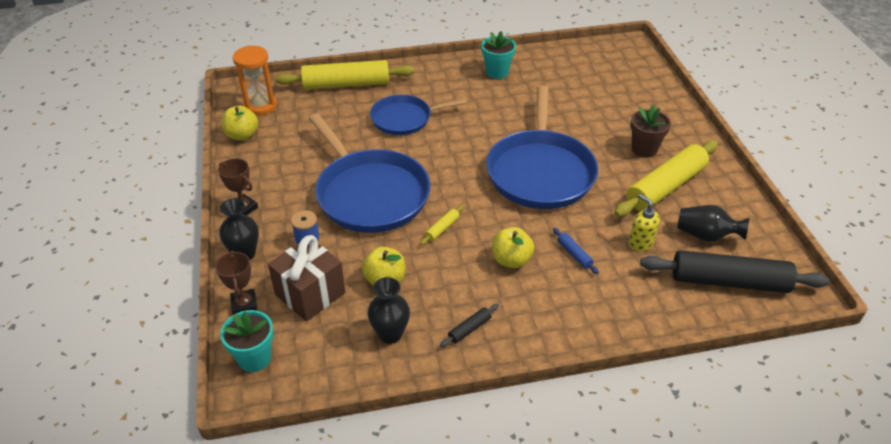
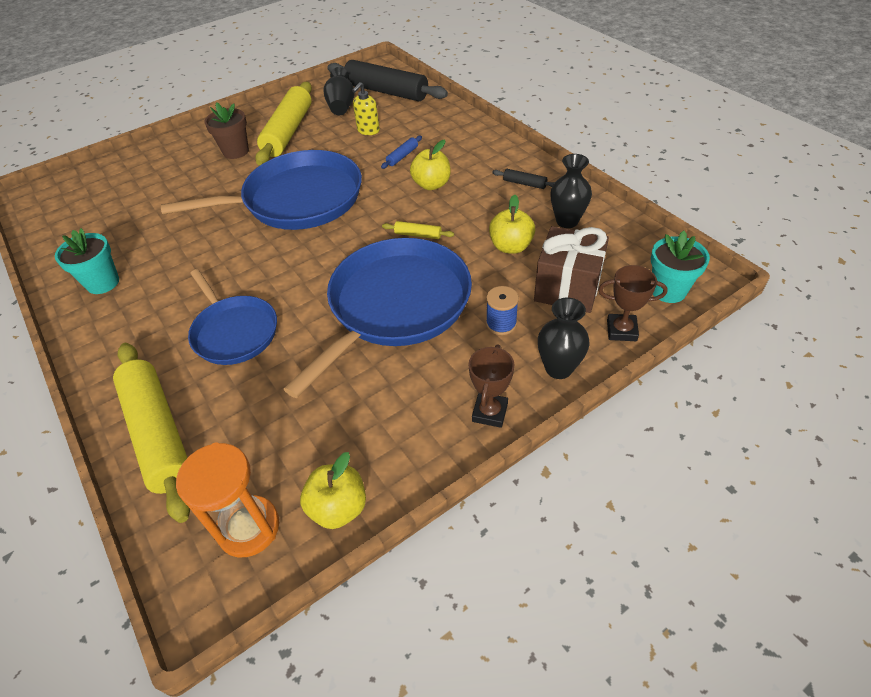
camera: 110 degrees left, 5 degrees up
brown trophy [215,251,257,315] -> brown trophy turned 45 degrees clockwise [598,265,668,341]
yellow rolling pin [614,141,718,217] -> yellow rolling pin turned 75 degrees clockwise [255,82,312,165]
black rolling pin [640,250,829,293] -> black rolling pin turned 45 degrees counterclockwise [327,60,448,101]

